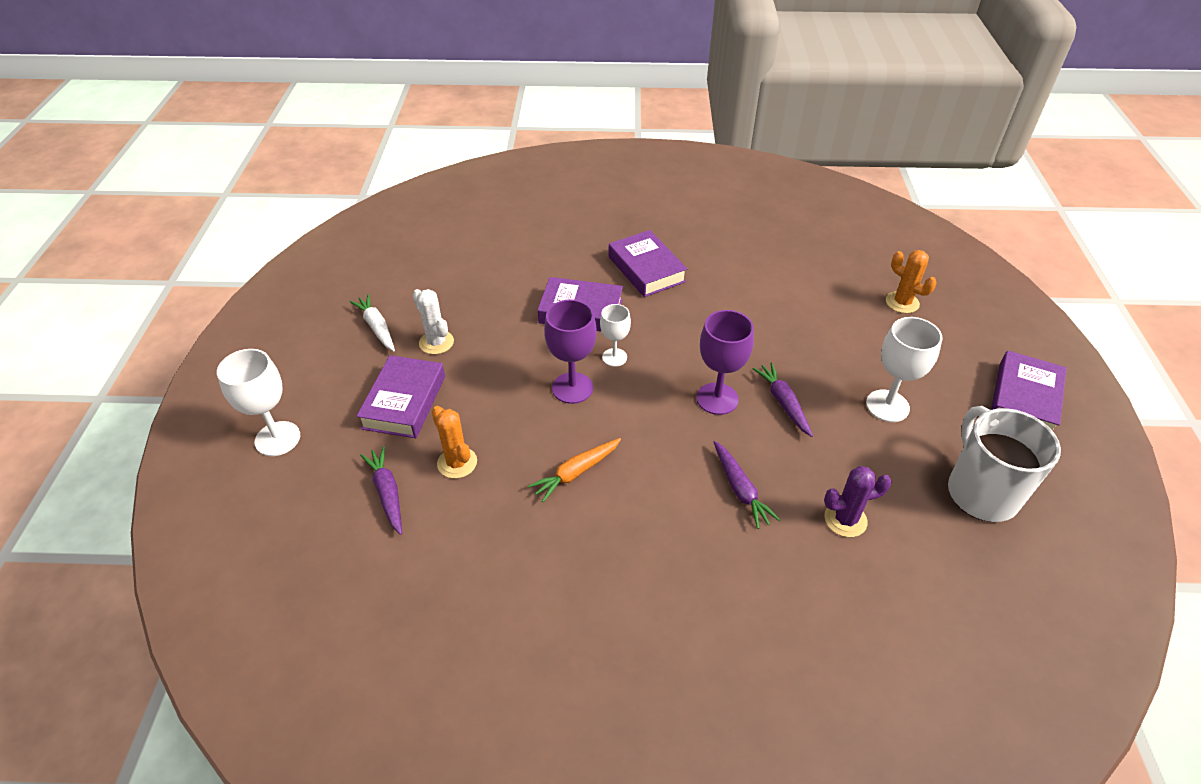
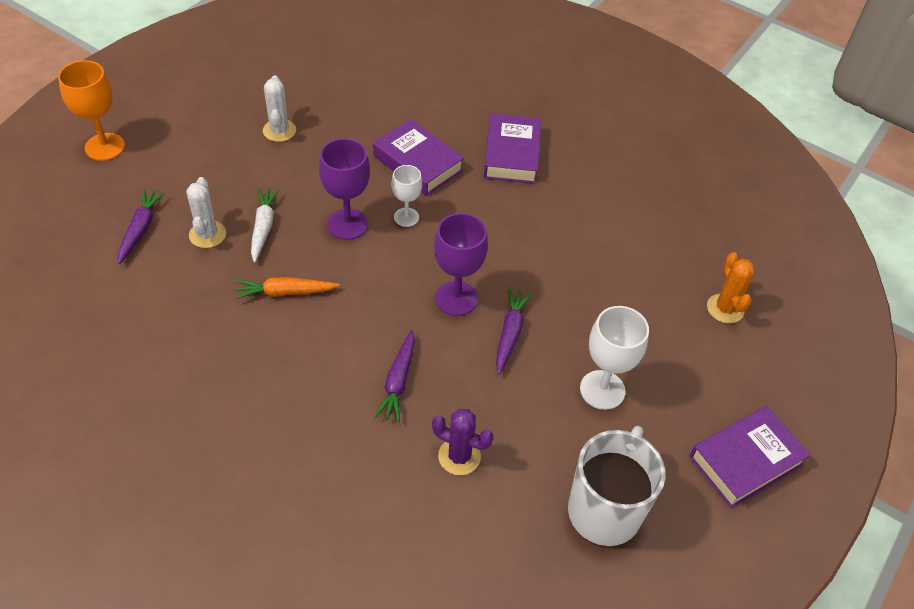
camera: 30 degrees right, 5 degrees up
white goblet [217,349,300,456] -> orange goblet [58,60,125,161]
white carrot [349,294,395,351] -> white carrot moved to [251,188,280,263]
purple book [357,355,445,438] -> none
orange cactus [431,406,477,478] -> white cactus [186,177,226,248]

